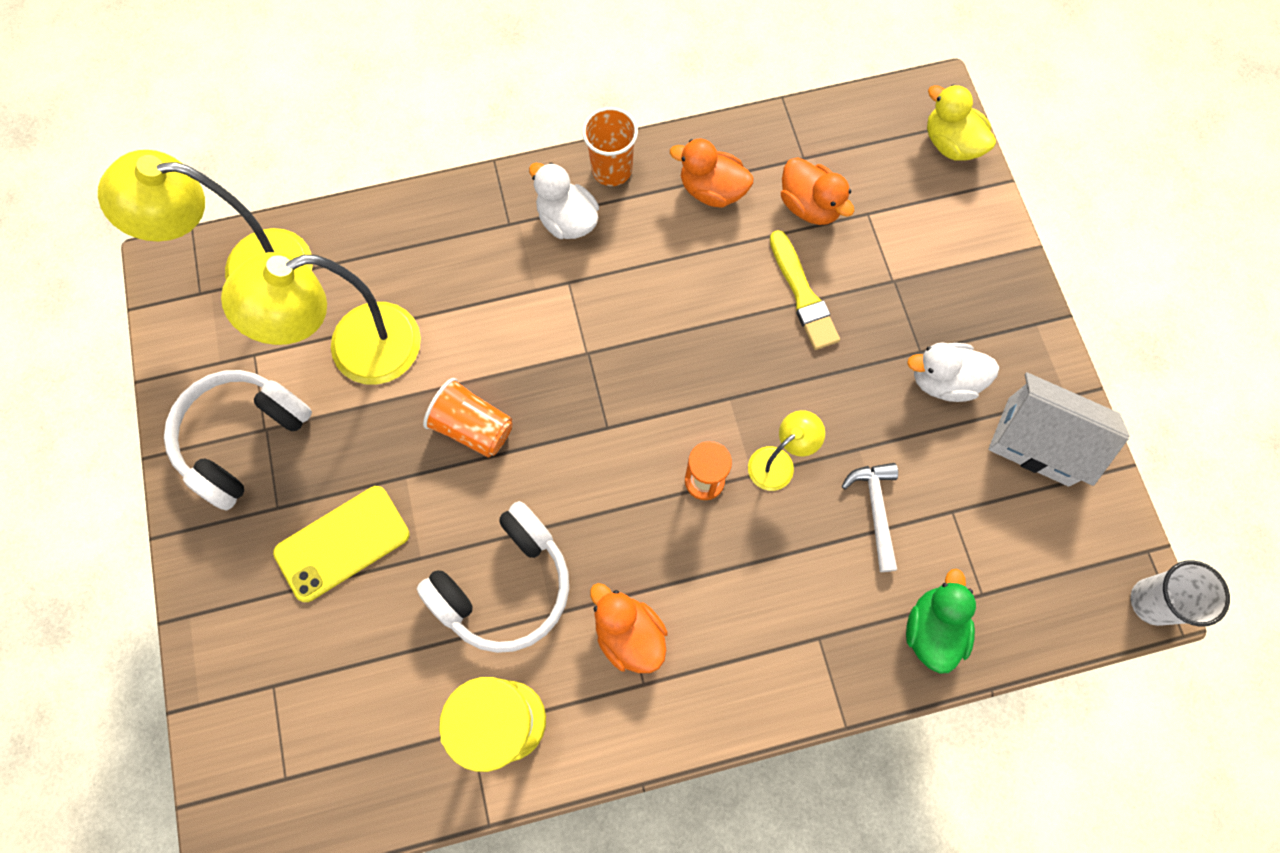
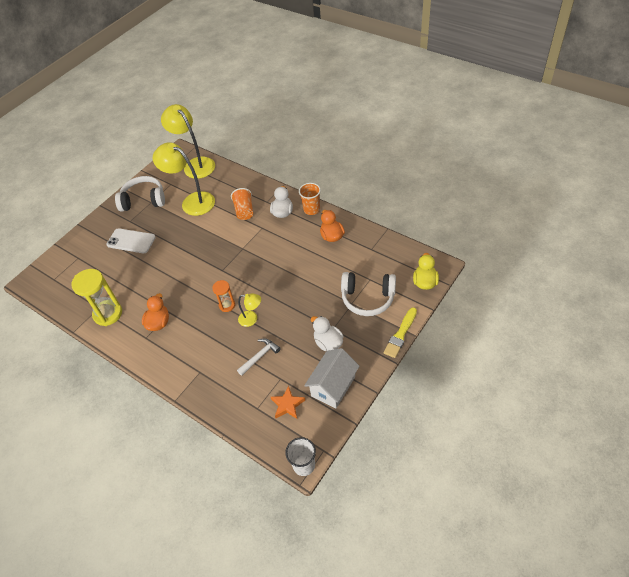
camera: 55 degrees right, 20 degrees down
yellow phone [273,486,410,602] -> white phone [106,228,156,253]
white headphones [417,501,569,653] -> white headphones moved to [341,272,396,316]
orange cup [423,378,513,458] -> orange cup moved to [231,188,253,220]
yellow brush [770,230,840,350] -> yellow brush moved to [384,307,417,358]
orange duck [781,157,854,225] -> none
green duck [906,569,976,674] -> none
white house [988,372,1130,487] -> white house turned 45 degrees clockwise [304,348,359,408]
none -> orange star [271,386,305,419]

